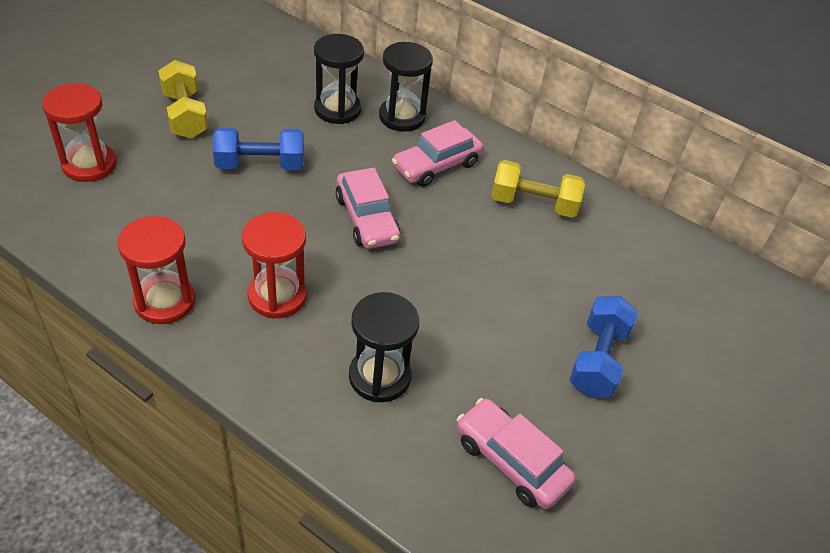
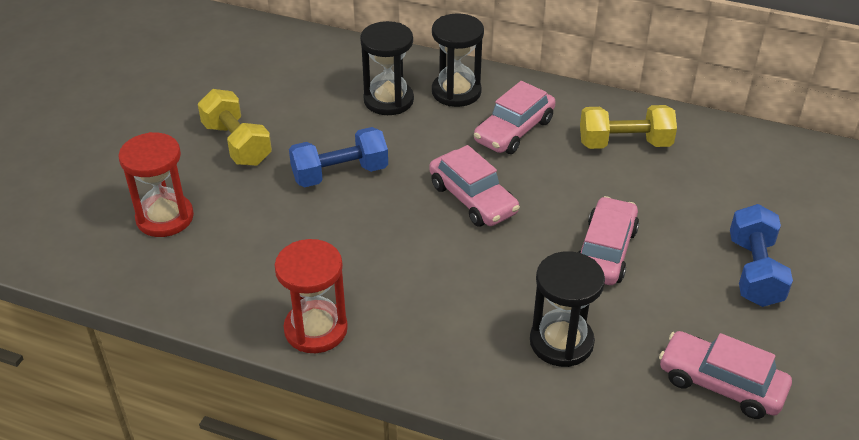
camera: 10 degrees left, 5 degrees down
red hourglass [242,212,307,318] -> none
none -> pink car [578,196,639,285]

